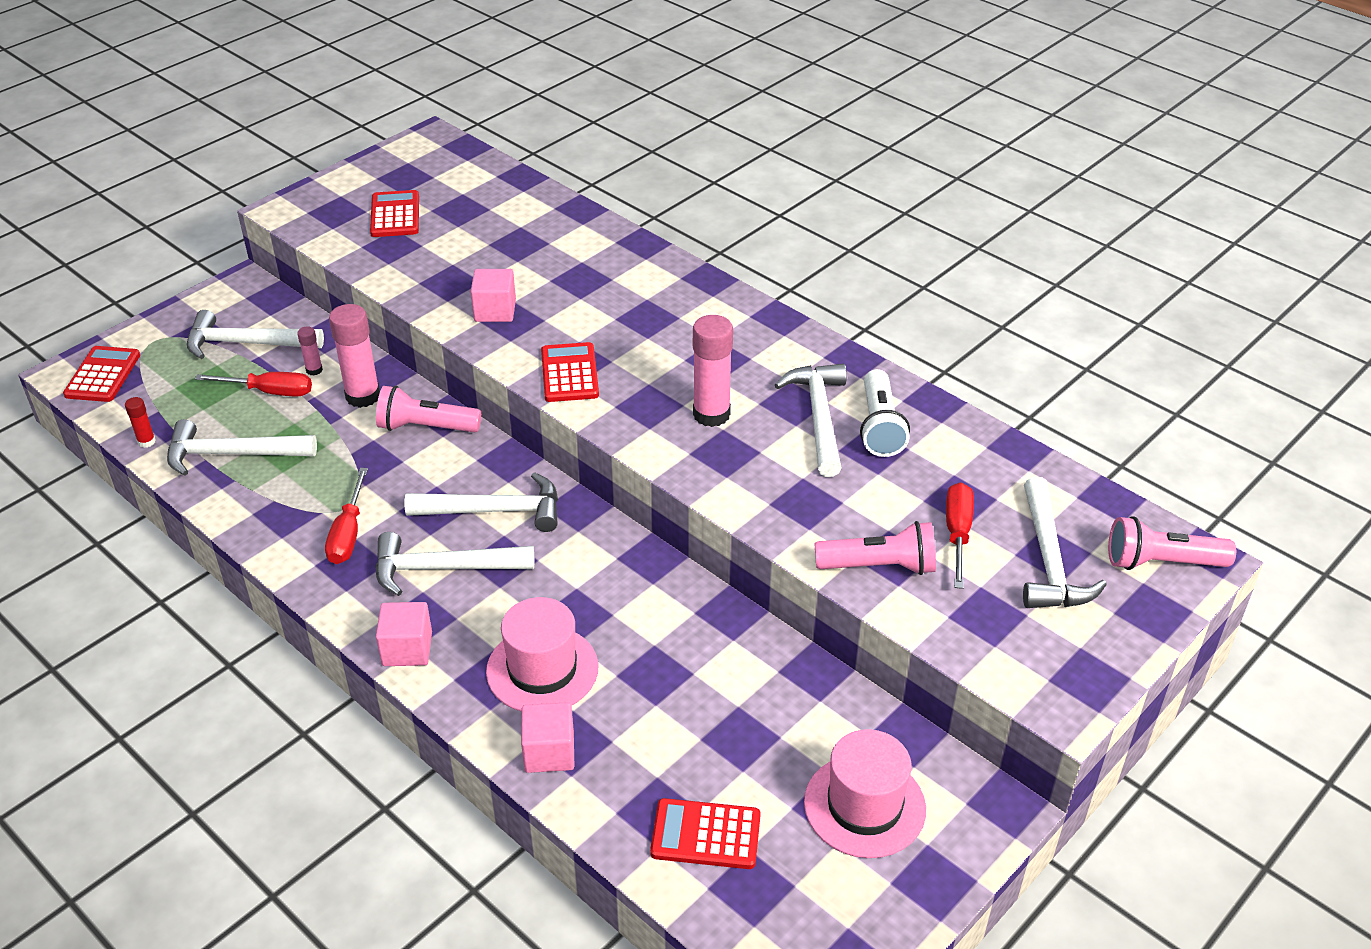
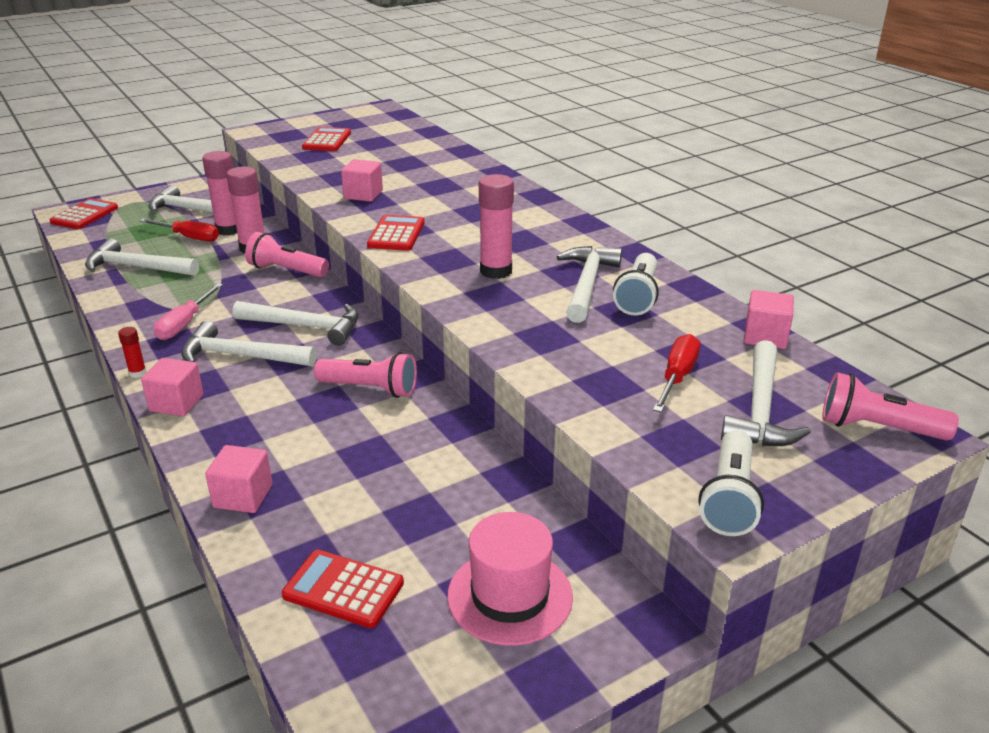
camera: 15 degrees right, 10 degrees down
red glue stick [125,397,156,448] -> red glue stick moved to [118,327,147,378]
pink glue stick [297,326,323,376] -> pink glue stick [202,151,237,235], size x2.05
red screwdriver [325,468,368,564] -> pink screwdriver [153,283,223,340]
pink hat [486,597,598,711] -> none
pink flashlight [814,521,936,575] -> pink flashlight moved to [314,352,417,398]
none -> white flashlight [699,430,764,536]
none -> pink cube [744,290,794,349]

